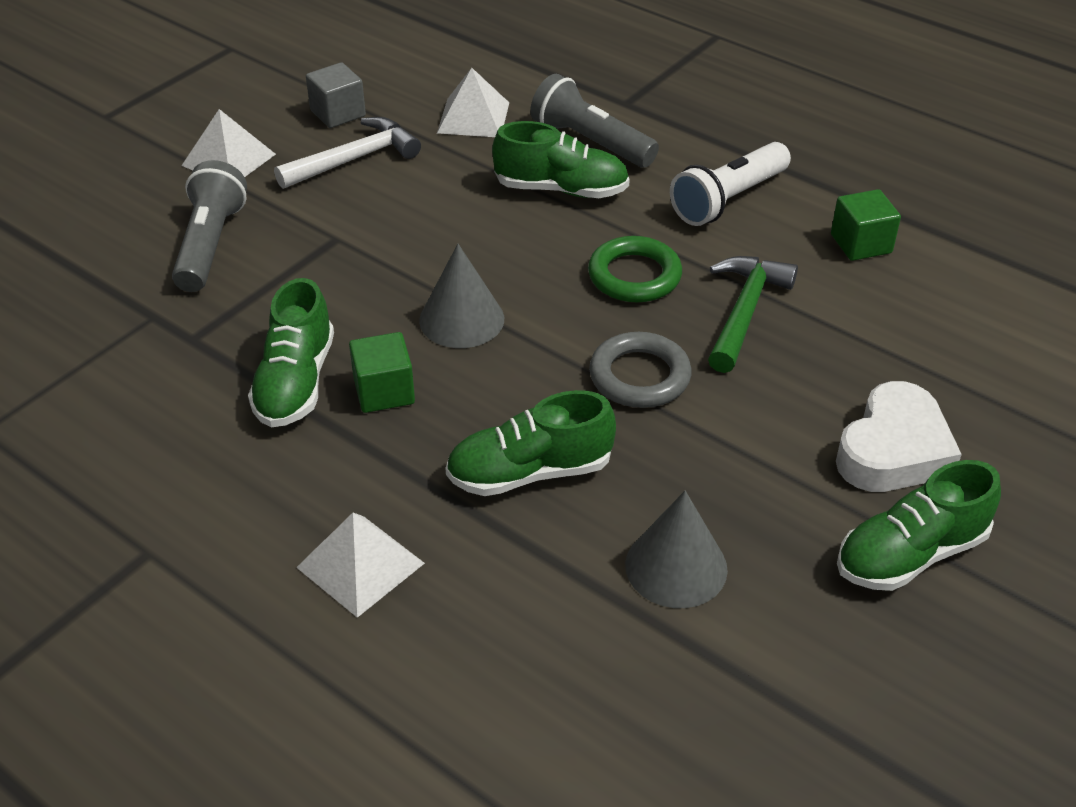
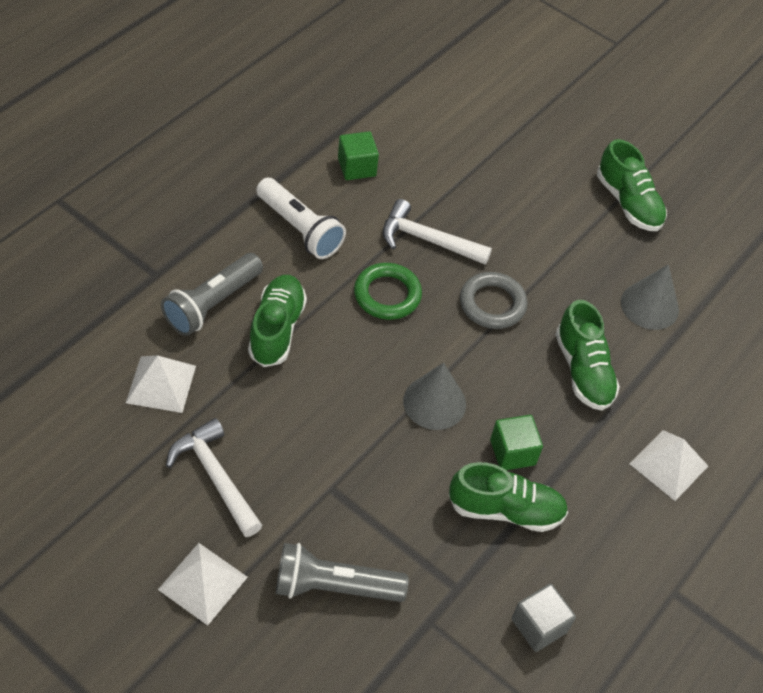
camera: 95 degrees left, 10 degrees up
grey cube [306,62,366,128] -> grey cube moved to [512,584,576,652]
green hammer [708,256,798,373] -> white hammer [383,199,492,265]
white heart [836,381,962,492] -> none

